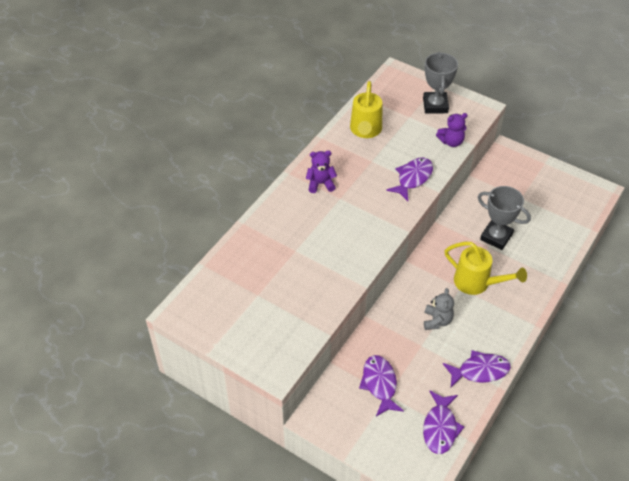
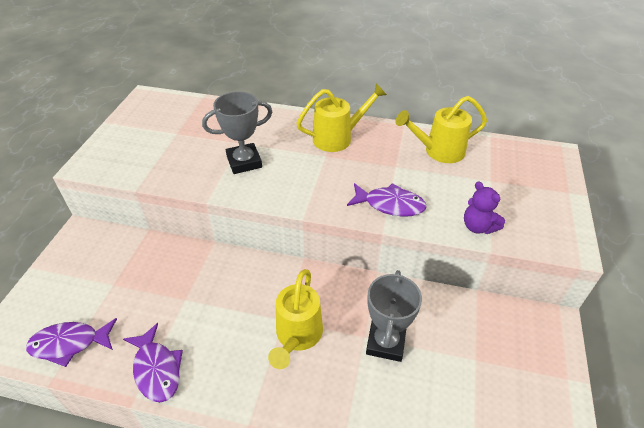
camera: 70 degrees right, 5 degrees down
purple teddy bear [306,151,337,193] -> yellow watering can [297,83,387,152]
purple fish [359,355,404,416] -> none
grey trophy [423,52,458,113] -> grey trophy moved to [202,91,272,174]
grey teddy bear [424,288,454,330] -> none

